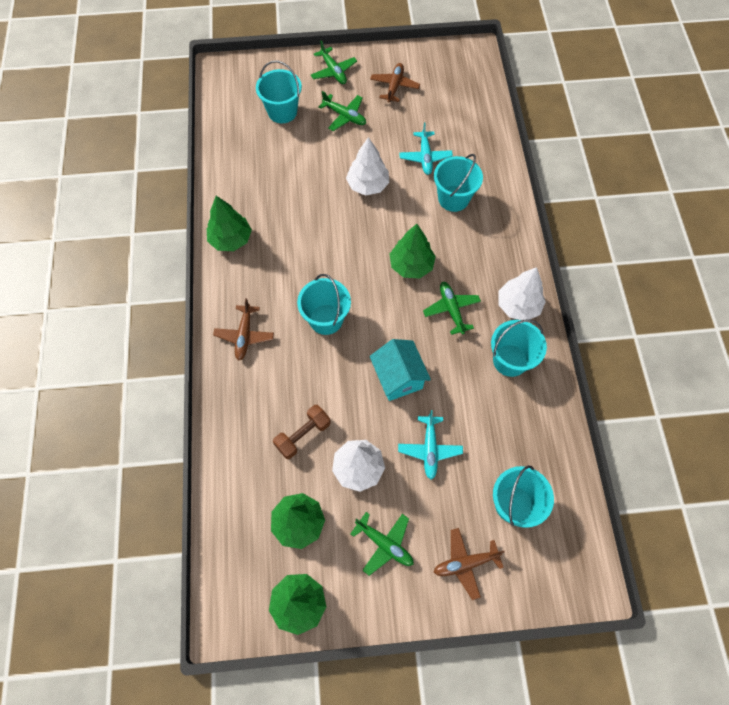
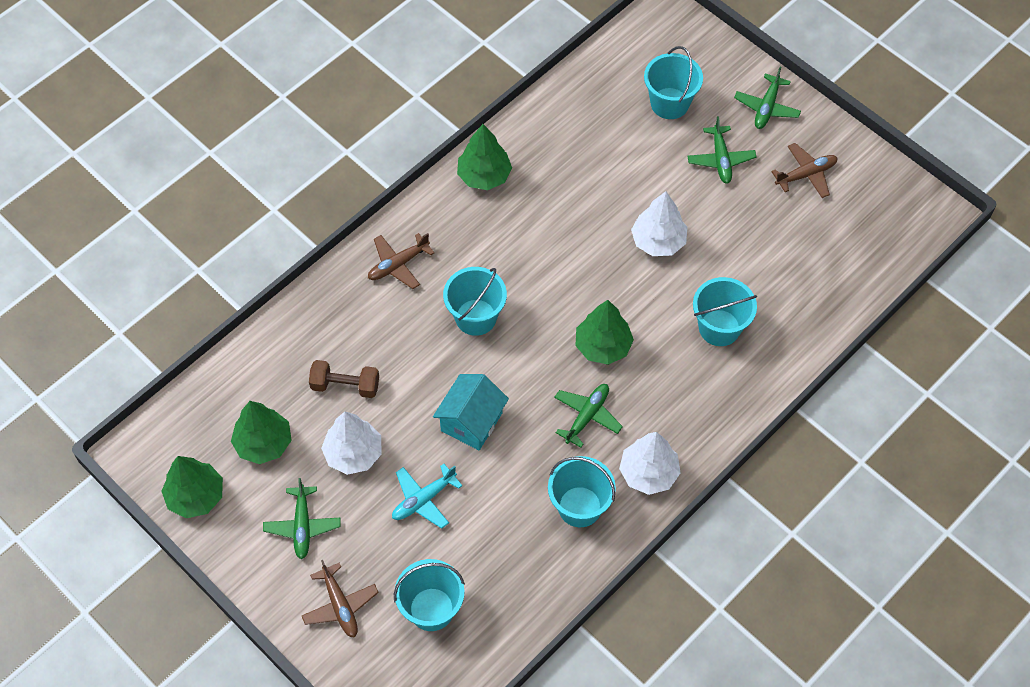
camera: 50 degrees right, 5 degrees down
turquoise plane [399,122,453,175] -> none
brown plane [434,528,505,600] -> brown plane turned 150 degrees counterclockwise [302,560,379,638]

